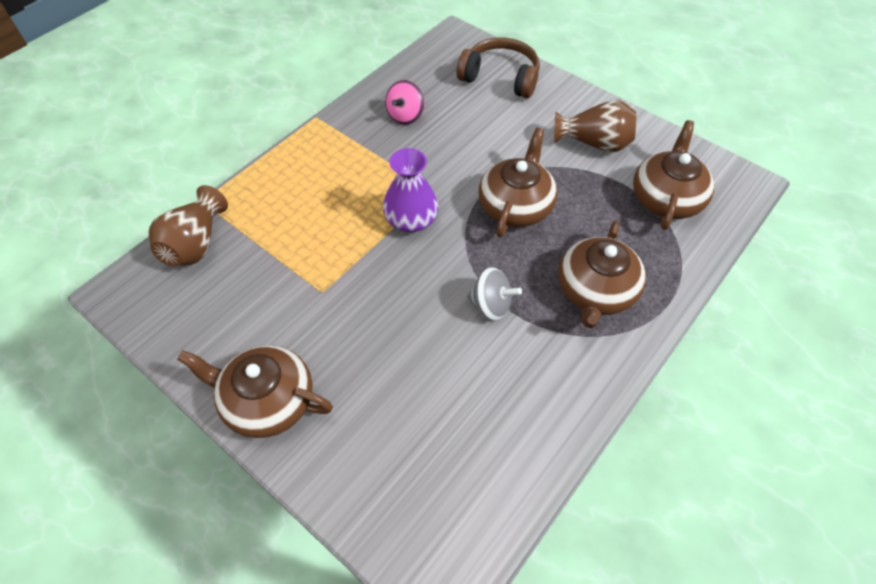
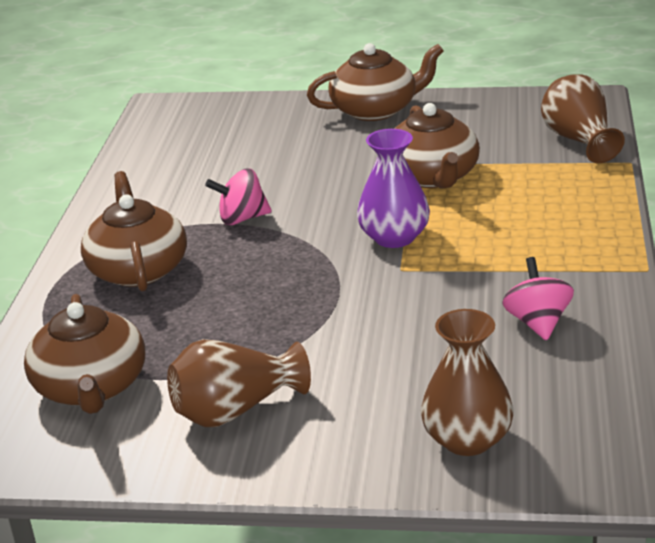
camera: 150 degrees right, 25 degrees down
brown headphones [457,38,540,98] -> brown vase [421,309,514,456]
grey spinning top [467,267,522,320] -> pink spinning top [205,168,272,225]
brown teapot [479,128,557,237] -> brown teapot moved to [394,103,480,188]

